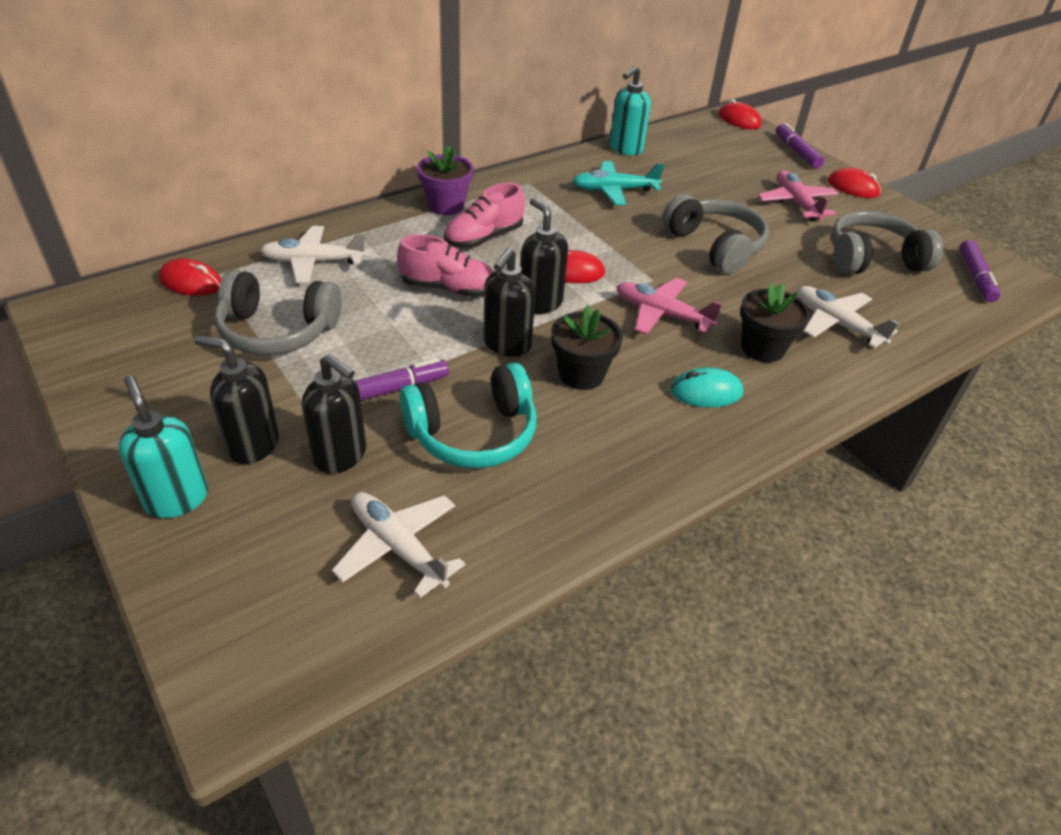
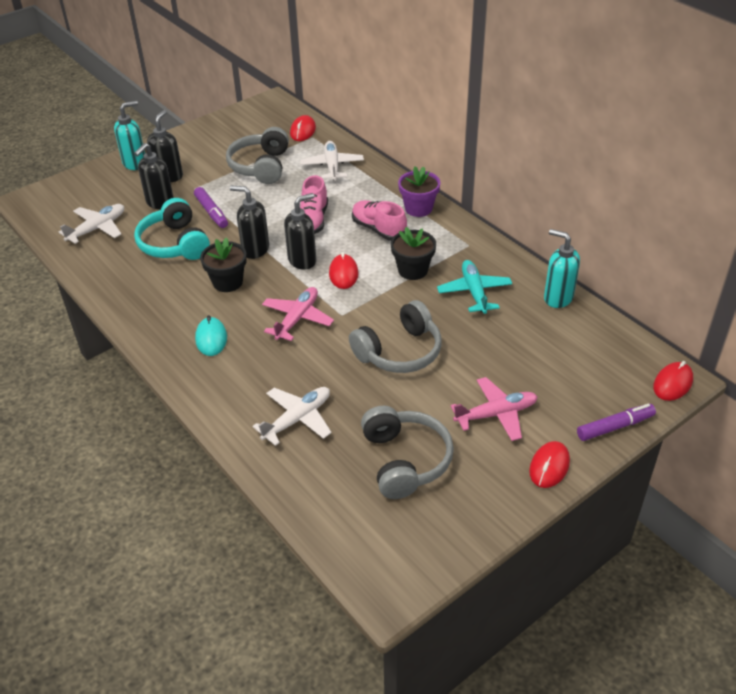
camera: 90 degrees right, 0 degrees up
black flower pot [740,283,810,362] -> black flower pot moved to [391,227,436,280]
purple marker [959,240,1000,302] -> none

